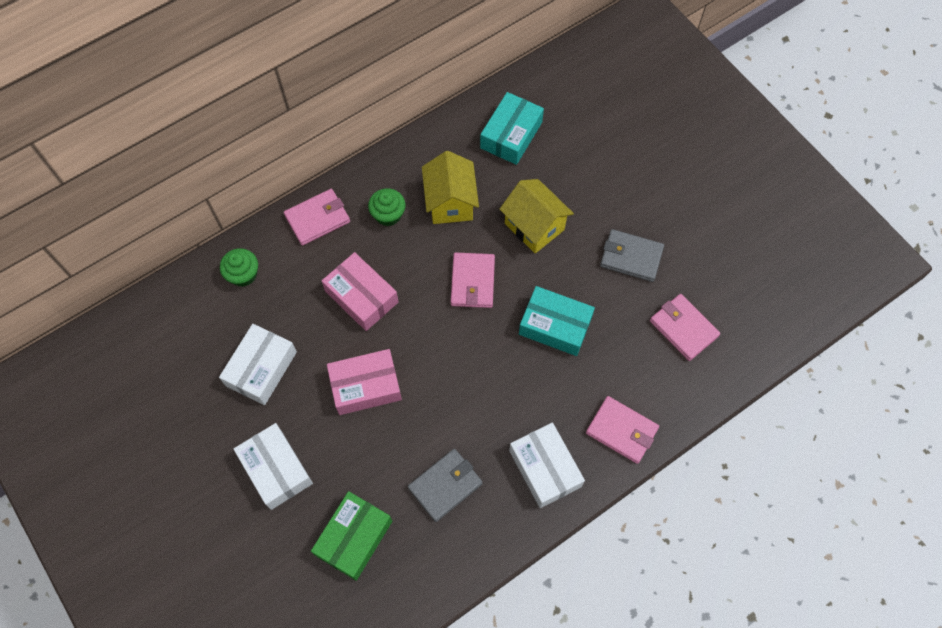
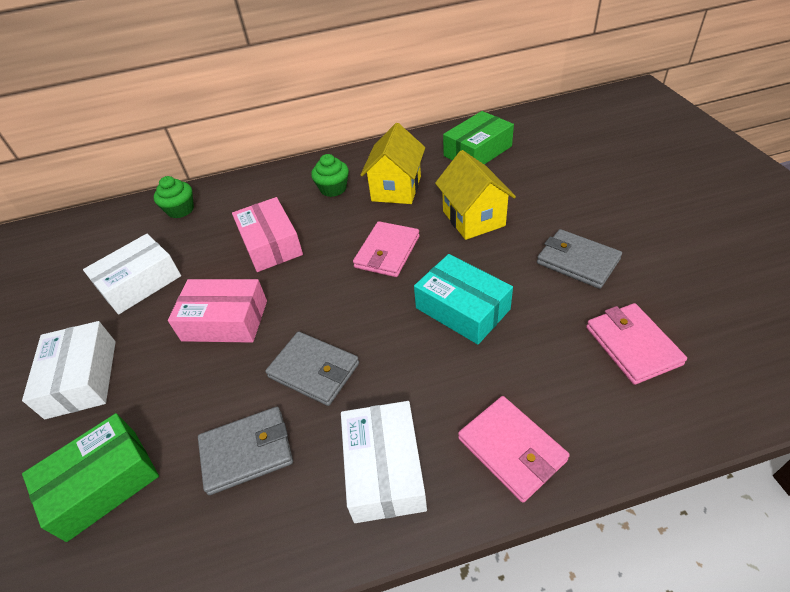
camera: 25 degrees right, 20 degrees down
pink wallet [284,189,350,246] -> none
turquoise box [480,92,544,165] -> green box [443,111,514,165]
none -> grey wallet [265,332,359,406]

